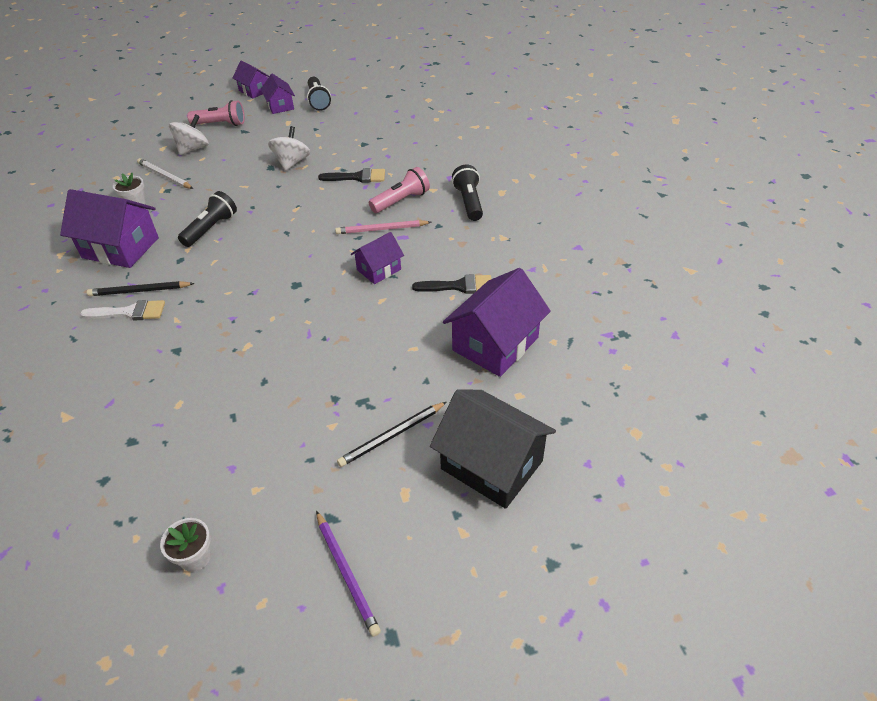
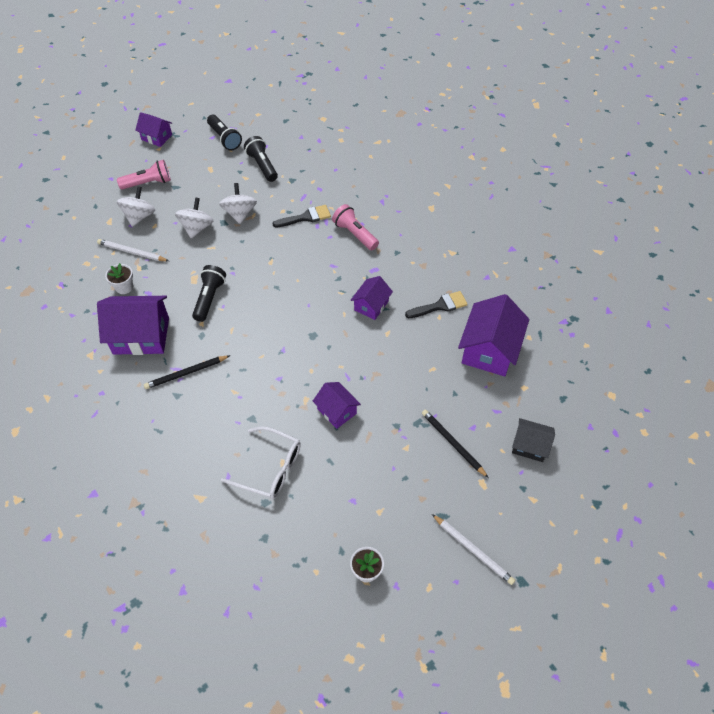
camera: 20 degrees left, 10 degrees up
white brush [80,300,165,321] -> none
purple house [261,74,295,114] -> purple house moved to [313,382,361,429]
purple pencil [316,511,381,637] -> white pencil [432,514,515,585]
pink pencil [335,220,431,234] -> none
black pencil [337,402,446,467] -> black pencil turned 105 degrees clockwise [422,410,489,478]
pink flashlight [369,167,430,213] -> pink flashlight turned 75 degrees counterclockwise [332,204,379,251]
black house [430,389,556,509] -> black house [512,418,555,462], size x0.57
black flashlight [452,165,483,221] -> black flashlight moved to [244,136,278,182]
none -> white spinning top [175,197,213,239]
none -> white glasses [221,426,301,499]

